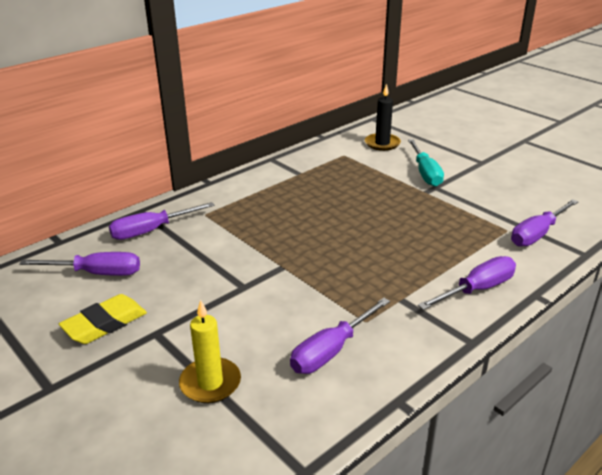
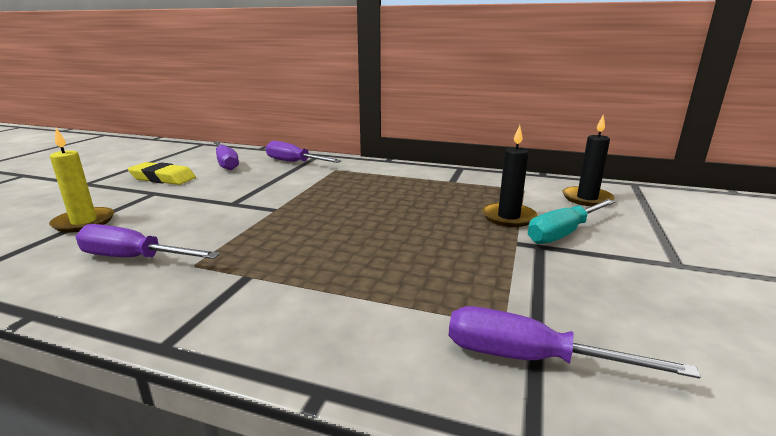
camera: 60 degrees right, 10 degrees down
purple screwdriver [418,256,516,310] -> none
none -> black candle [482,125,537,227]

